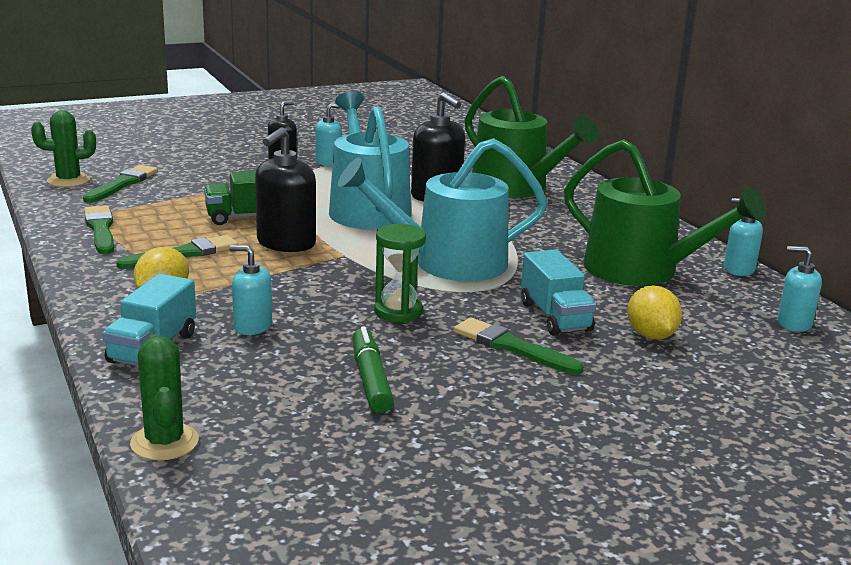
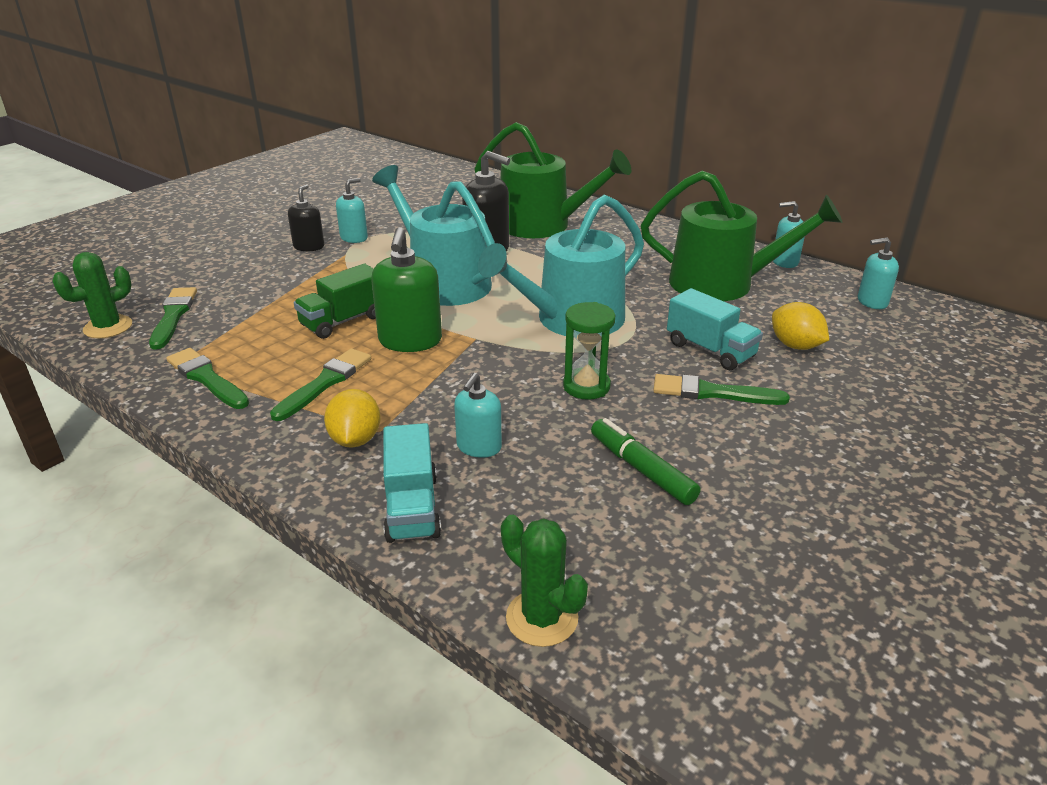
camera: 25 degrees left, 10 degrees up
turquoise soap dispenser [229,245,272,335] -> turquoise soap dispenser turned 60 degrees counterclockwise [454,373,502,458]
black soap dispenser [255,127,316,252] -> green soap dispenser [371,227,442,352]

